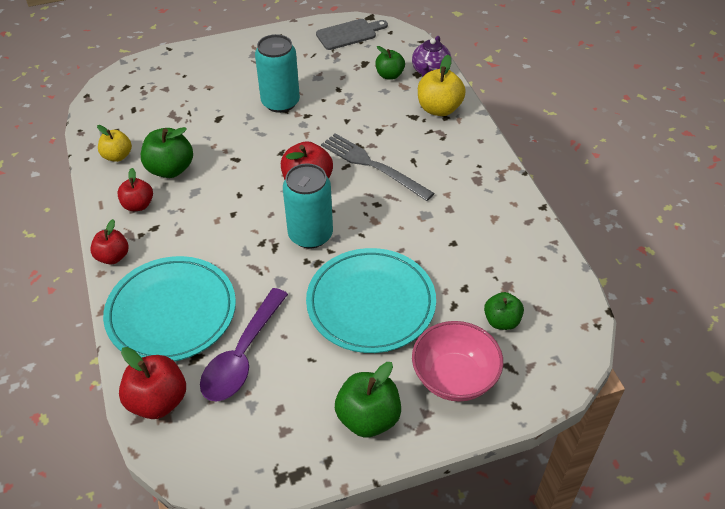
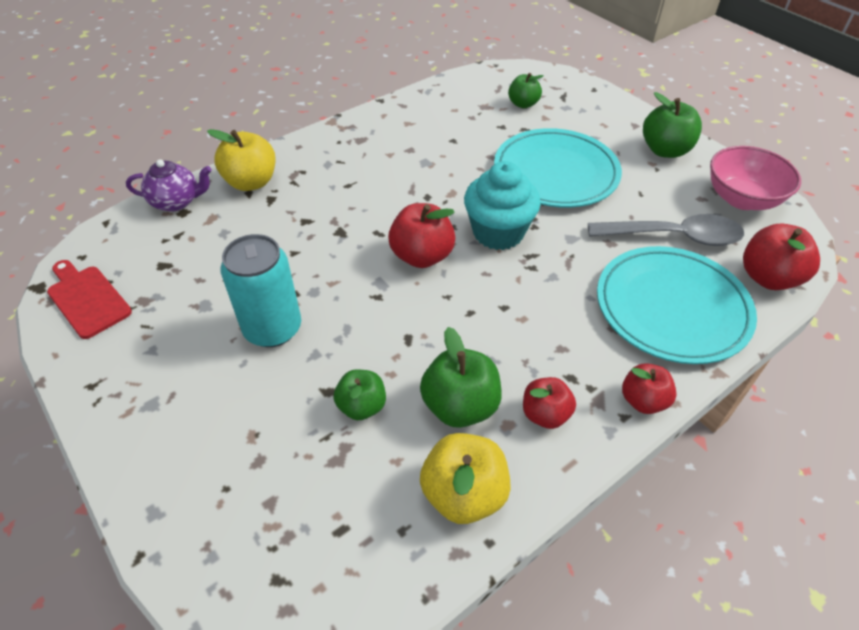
camera: 110 degrees left, 0 degrees up
yellow apple [97,125,132,162] -> yellow apple [420,433,511,524], size x1.54
purple spoon [200,288,288,402] -> grey spoon [588,214,744,246]
turquoise can [283,163,333,249] -> turquoise cupcake [464,161,541,250]
grey cutting board [316,19,388,50] -> red cutting board [47,260,132,339]
grey fork [321,133,434,201] -> none
green apple [375,46,405,80] -> green apple moved to [333,369,386,420]
pink bowl [412,321,503,402] -> pink bowl moved to [710,146,801,210]

